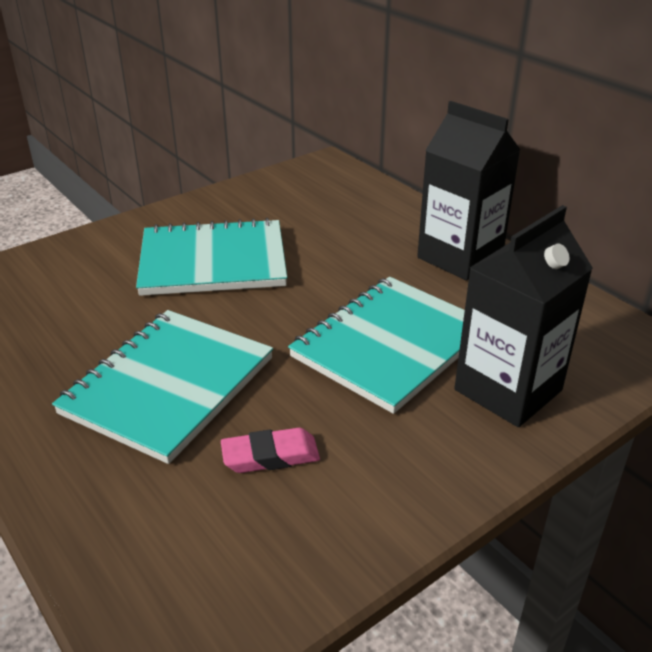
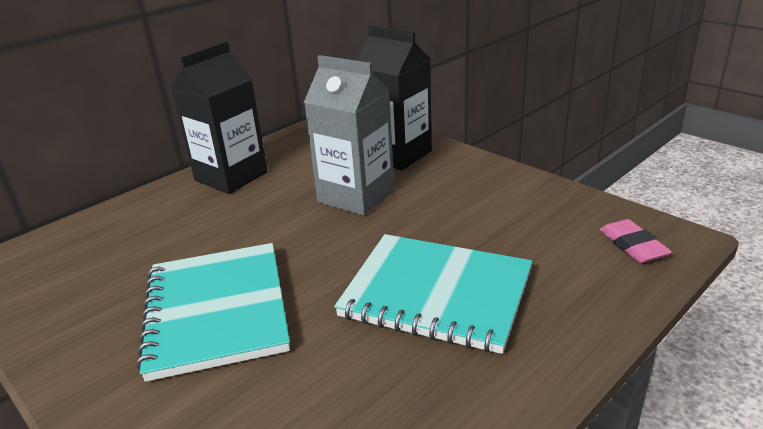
camera: 95 degrees left, 5 degrees down
pink eraser [221,428,320,473] -> pink eraser moved to [600,219,672,263]
turquoise notebook [288,277,465,414] -> grey carton [304,55,394,216]

